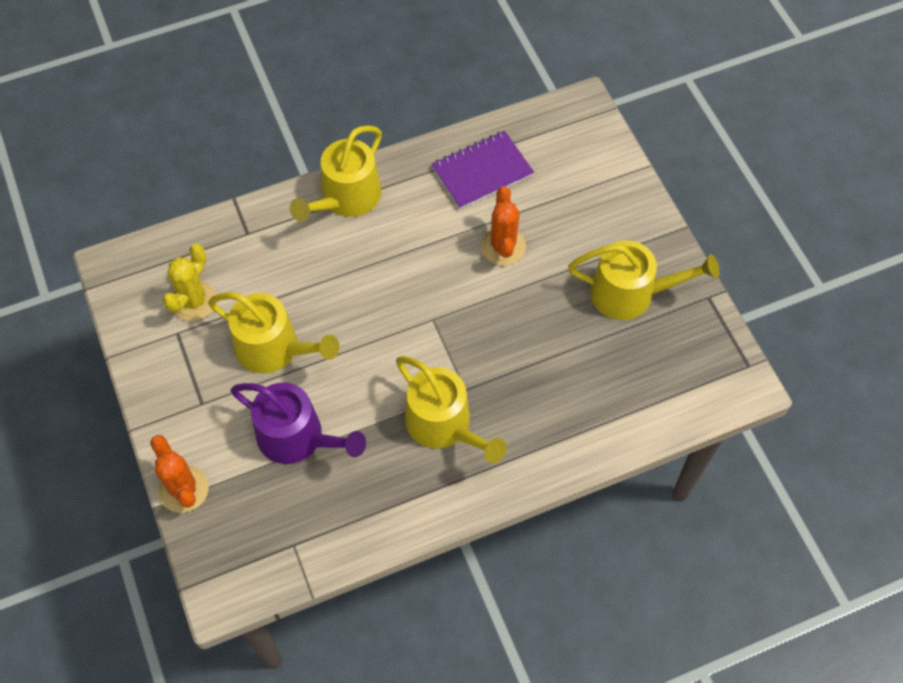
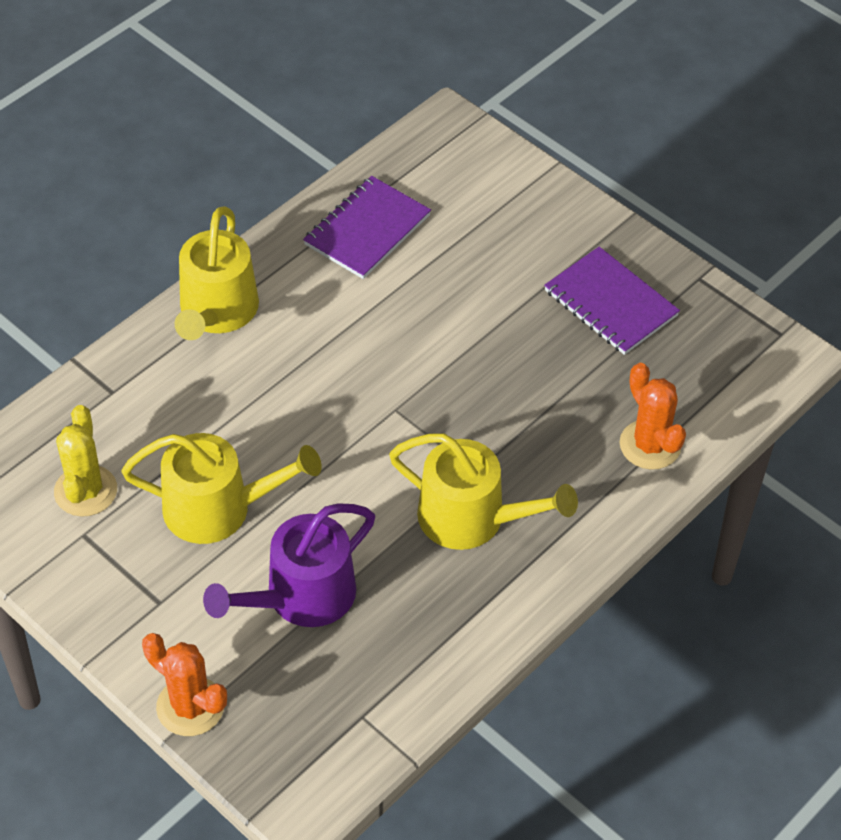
camera: 25 degrees left, 10 degrees down
purple watering can [231,382,366,464] -> purple watering can turned 135 degrees clockwise [203,503,375,627]
orange cactus [481,186,526,266] -> orange cactus moved to [620,363,686,470]
yellow watering can [568,241,720,320] -> purple notebook [544,247,680,355]

